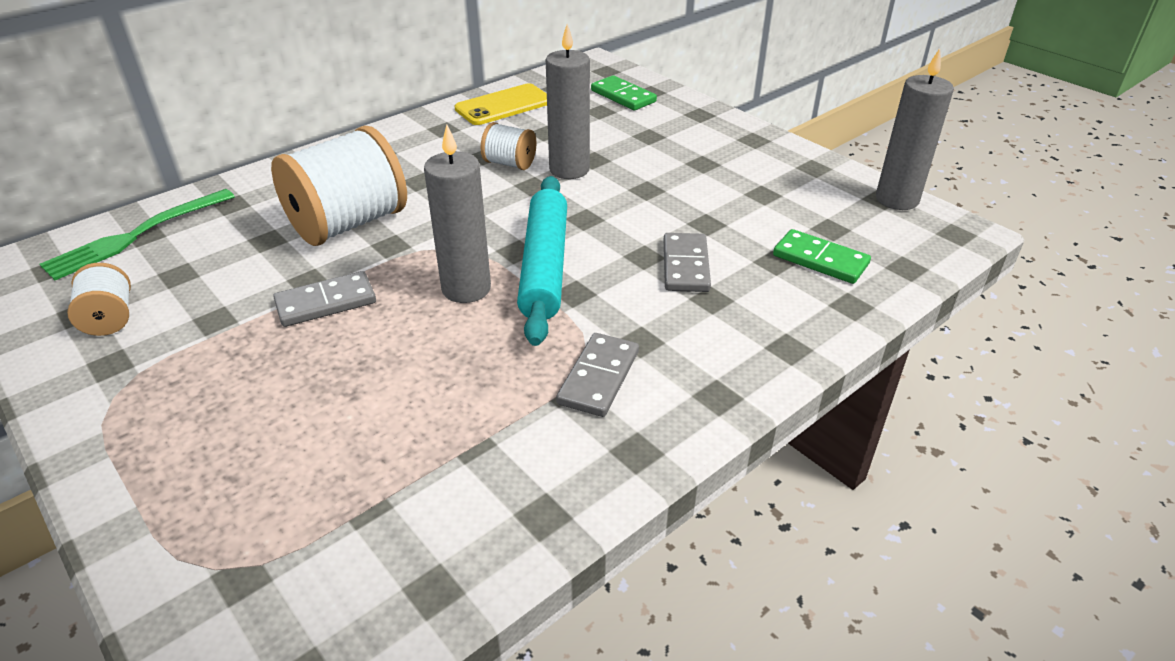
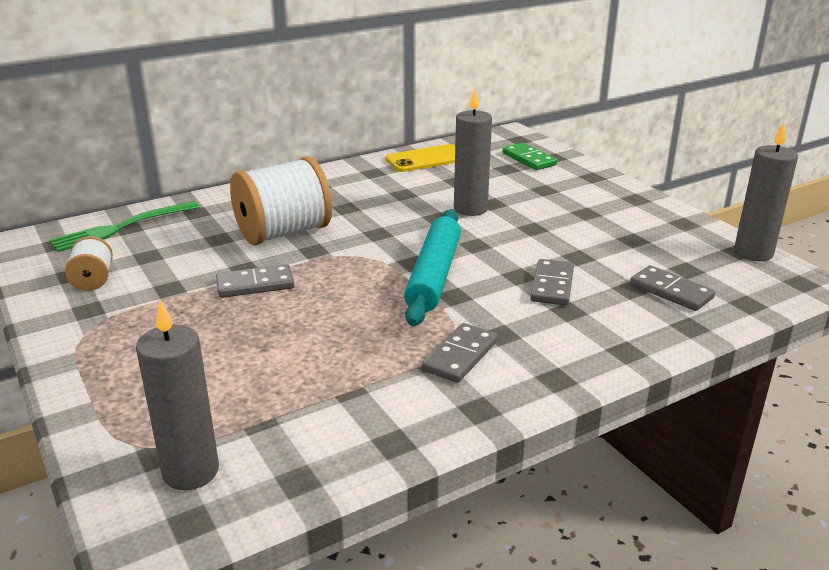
camera: 10 degrees right, 10 degrees down
grey candle [424,125,491,303] -> grey candle moved to [136,300,219,490]
white spool [481,122,537,170] -> none
green domino [773,229,871,284] -> grey domino [630,265,715,311]

